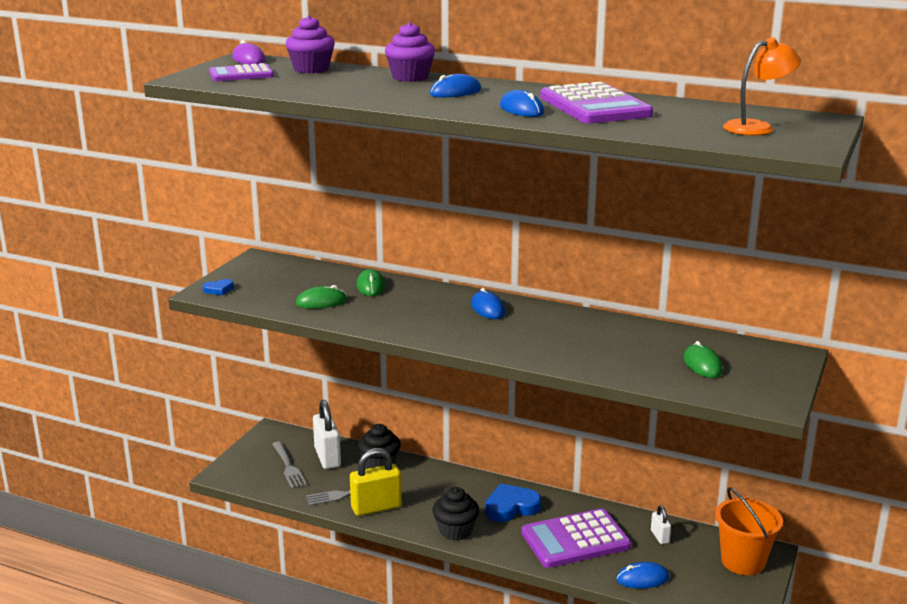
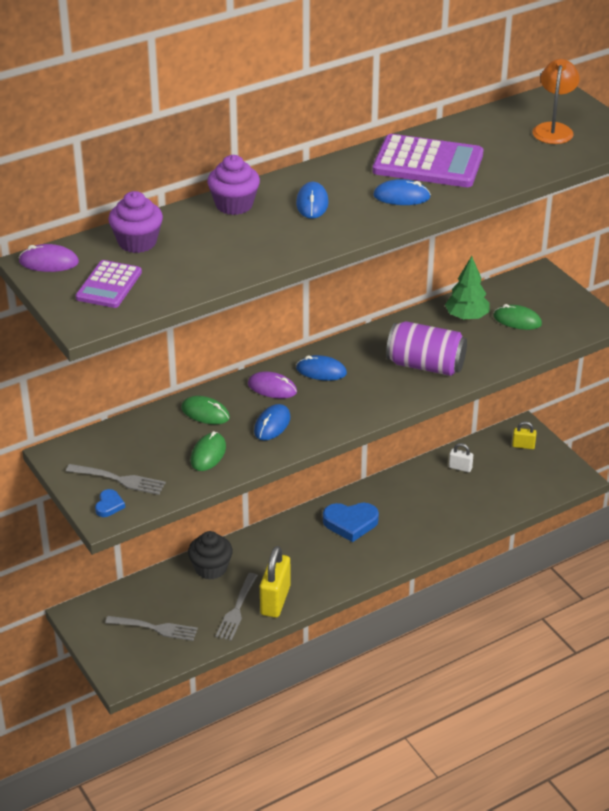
camera: 55 degrees left, 15 degrees up
white padlock [313,400,341,469] -> none
black cupcake [433,487,479,541] -> none
blue heart [485,484,541,522] -> blue heart turned 105 degrees counterclockwise [323,503,379,542]
purple calculator [521,508,631,568] -> none
blue mouse [616,562,670,589] -> blue mouse moved to [254,404,290,440]
orange bucket [715,487,783,575] -> yellow padlock [512,421,537,449]
none -> grey fork [66,464,166,495]
none -> purple mouse [248,371,297,398]
none -> purple can [386,321,467,376]
none -> green tree [445,256,490,320]

